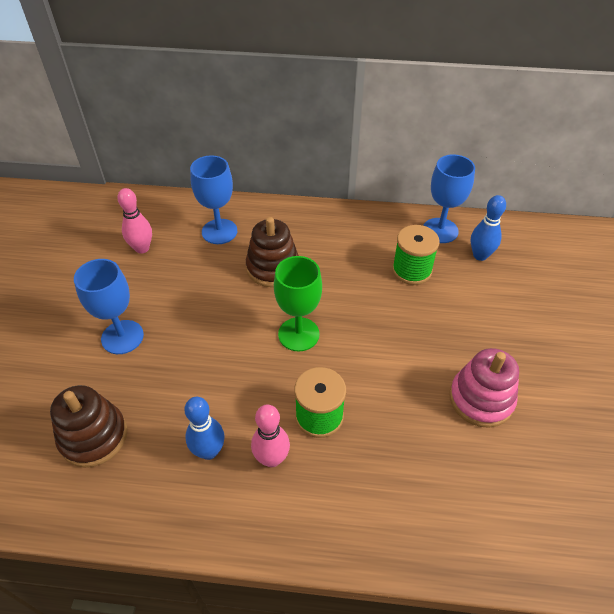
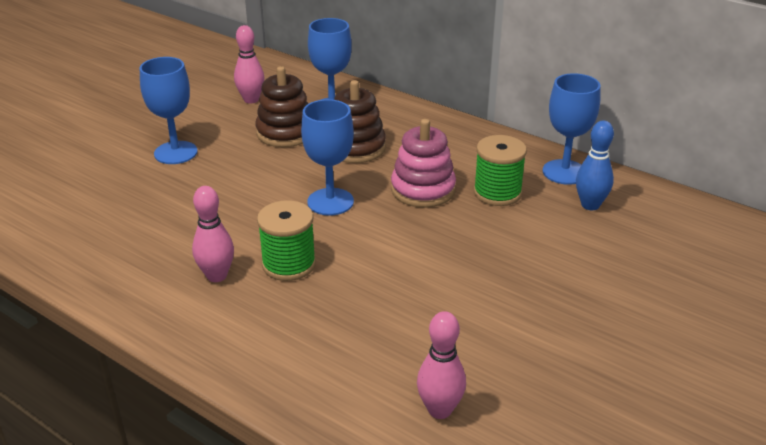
camera: 30 degrees right, 15 degrees down
brown stacking toy [50,385,127,467] -> brown stacking toy moved to [255,66,308,147]
blue bowling pin [184,397,225,460] -> none
green goblet [274,256,322,351] -> blue goblet [301,99,354,216]
pink stacking toy [449,348,519,428] -> pink stacking toy moved to [391,119,456,208]
none -> pink bowling pin [417,311,466,419]

